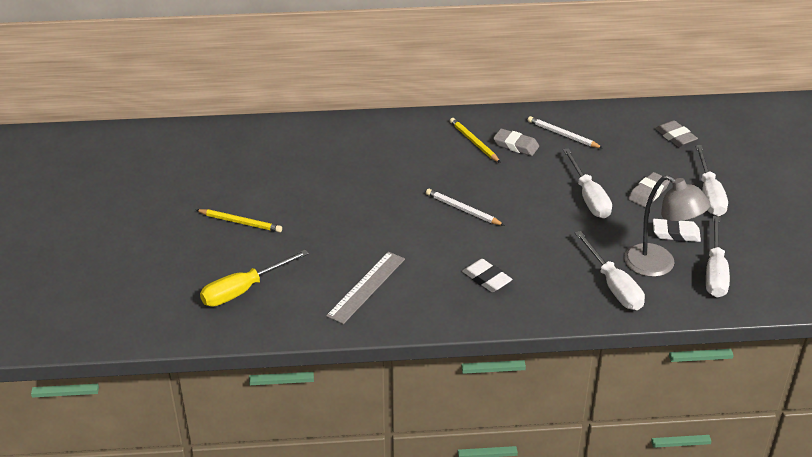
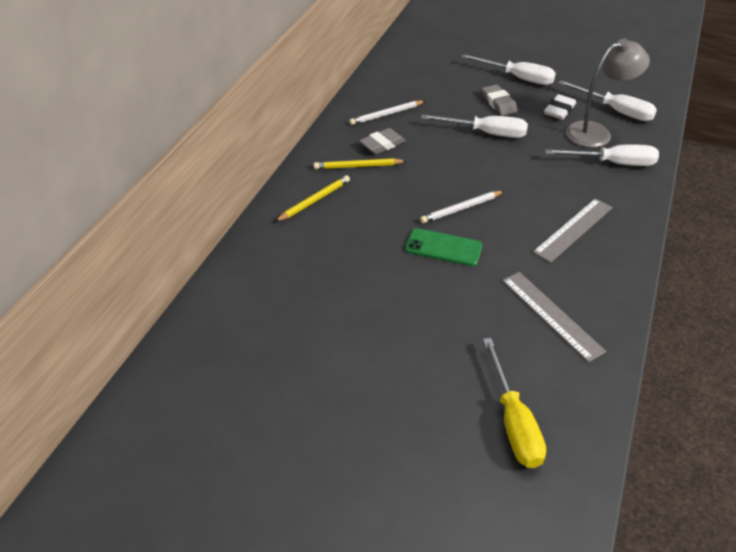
camera: 65 degrees left, 5 degrees up
yellow pencil [196,209,282,232] -> yellow pencil moved to [275,175,350,222]
white eraser [462,259,512,292] -> grey ruler [533,198,613,263]
grey eraser [655,120,698,147] -> none
none -> green phone [405,228,482,266]

